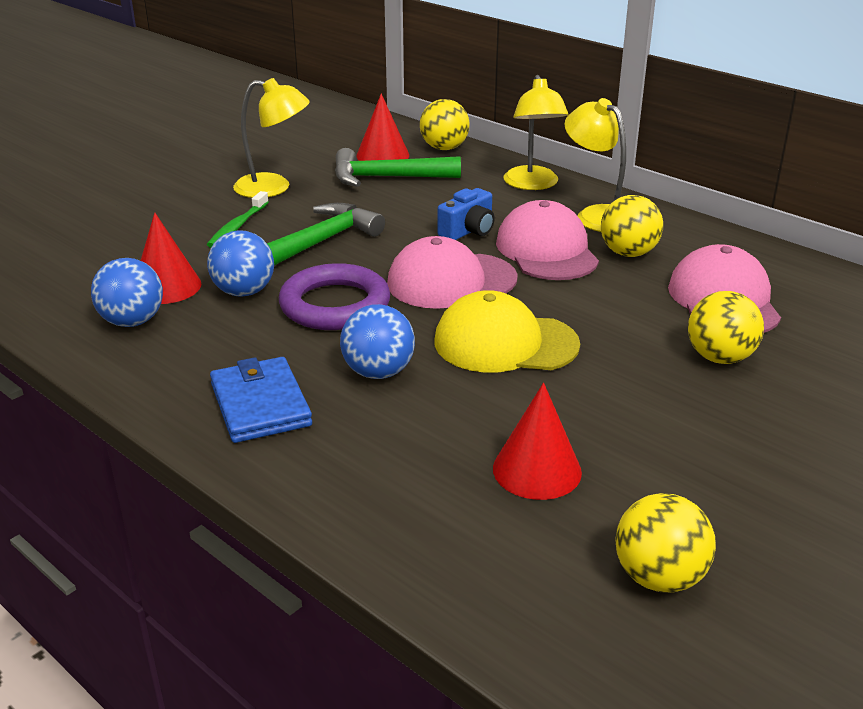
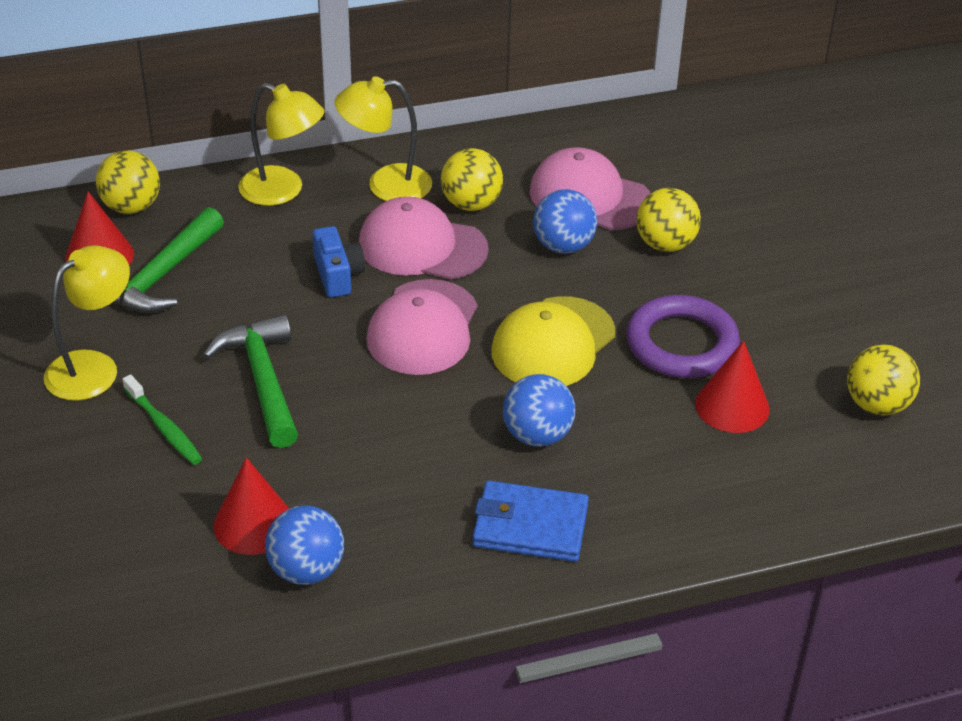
camera: 60 degrees left, 10 degrees up
blue ball [207,230,274,297] -> blue ball moved to [533,189,597,254]
purple ring [279,263,390,330] -> purple ring moved to [626,295,740,378]

